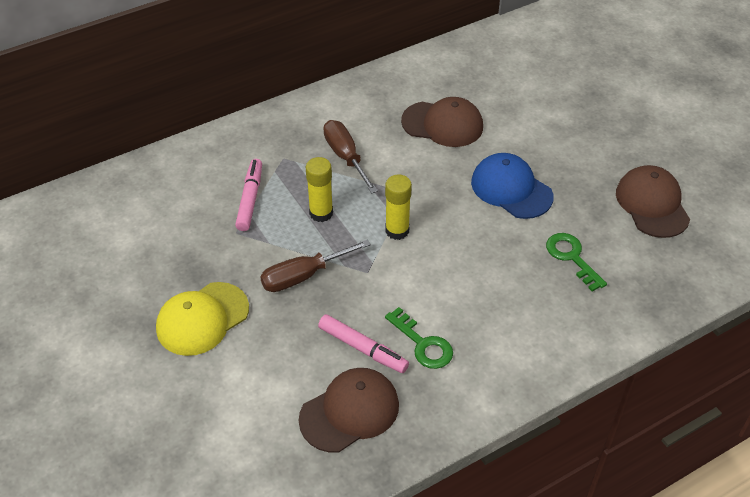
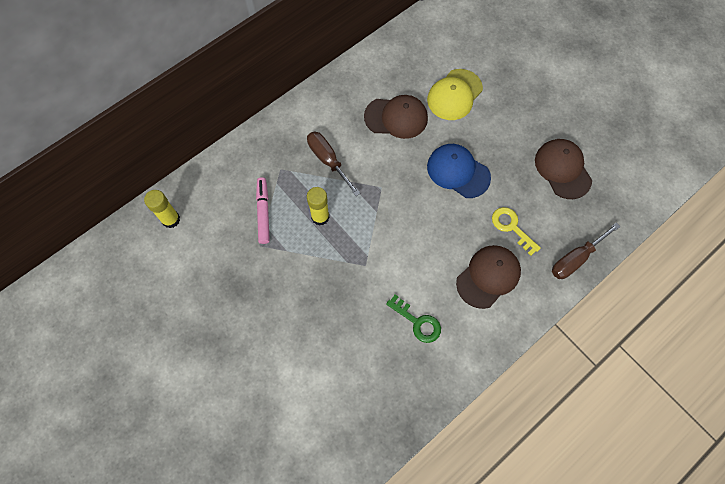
camera: 10 degrees left, 20 degrees up
yellow cap [156,282,249,356] -> yellow cap moved to [427,69,483,120]
brown screwdriver [260,240,371,292] -> brown screwdriver moved to [552,223,620,279]
brown cap [299,368,399,453] -> brown cap moved to [456,245,521,309]
pink marker [318,314,409,373] -> none
yellow glue stick [385,175,412,240] -> yellow glue stick moved to [144,190,180,228]
green key [546,233,607,292] -> yellow key [492,207,541,256]

